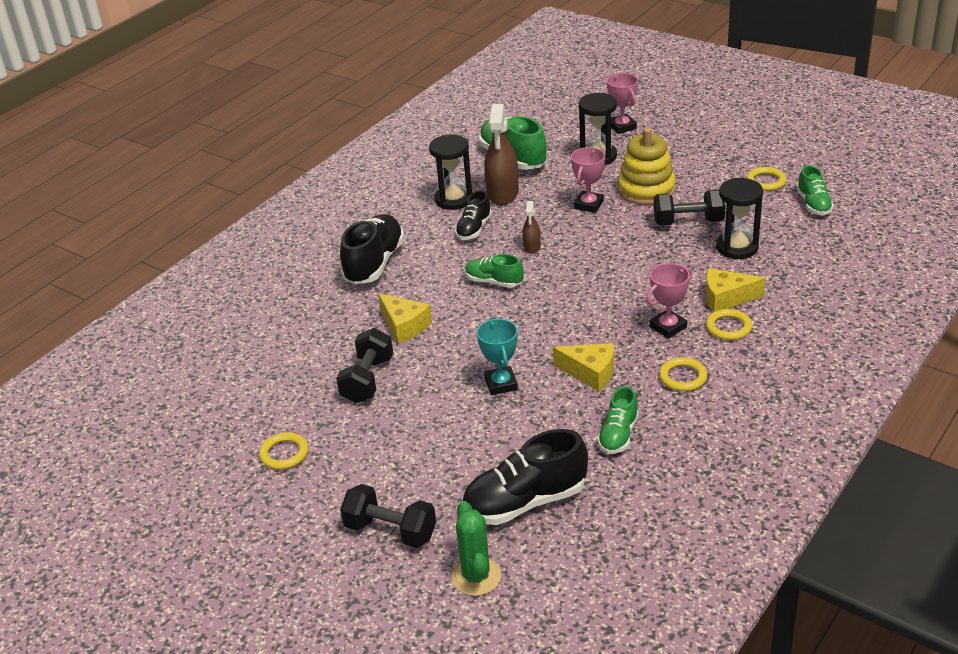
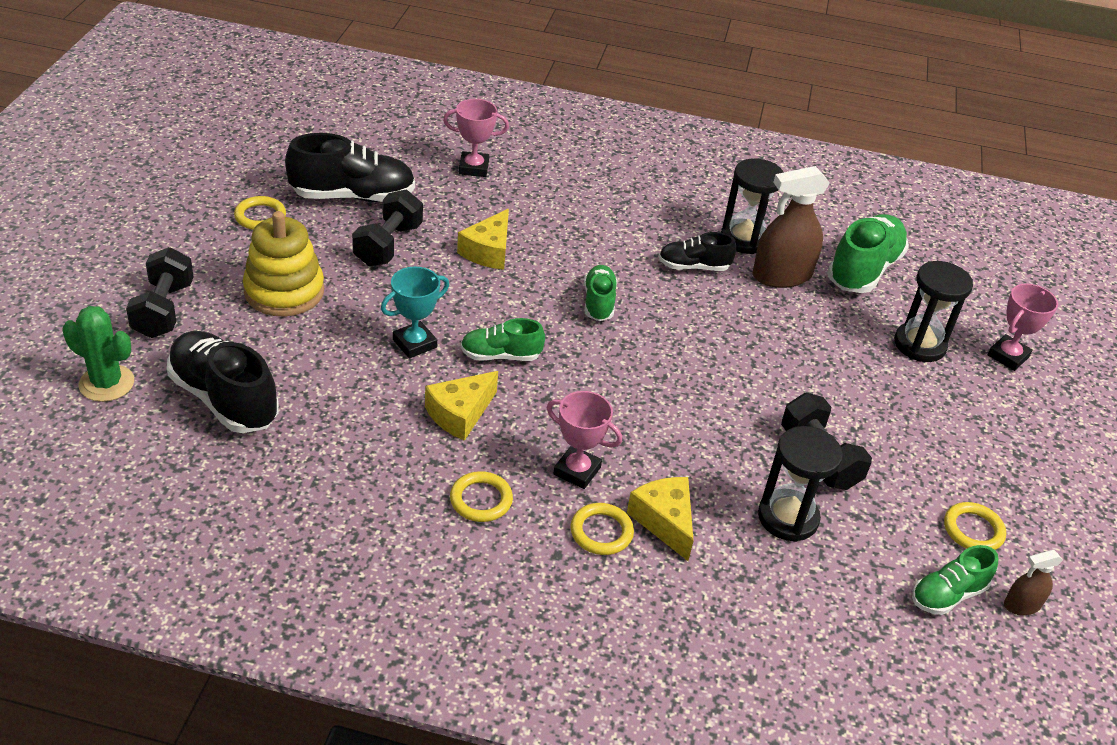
camera: 60 degrees right, 5 degrees up
black dumbbell [336,328,393,403] -> black dumbbell turned 60 degrees counterclockwise [352,190,423,267]
black shoe [340,214,405,285] -> black shoe moved to [285,133,415,202]
green cactus [451,501,501,596] -> green cactus turned 60 degrees clockwise [62,306,134,402]
brown spray bottle [522,201,541,254] -> brown spray bottle moved to [1004,550,1063,615]
yellow cheese [553,343,614,391] -> yellow cheese turned 45 degrees clockwise [425,371,498,441]
pink trophy [571,147,605,213] -> pink trophy moved to [443,99,509,177]
green shoe [597,386,639,454] -> green shoe moved to [461,318,545,361]
yellow stacking toy [618,128,675,205] -> yellow stacking toy moved to [243,211,324,317]

